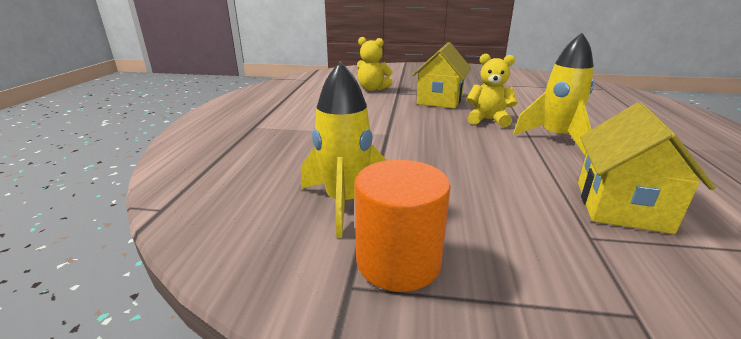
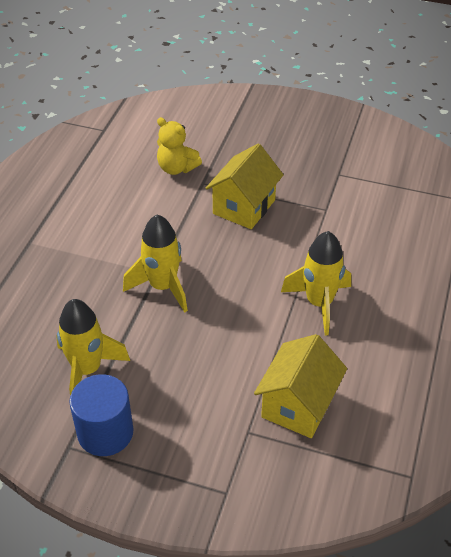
camera: 10 degrees right, 20 degrees up
orange cylinder [354,160,451,292] -> blue cylinder [69,374,133,456]
yellow teddy bear [466,54,518,127] -> none
none -> yellow rocket [123,214,188,312]

